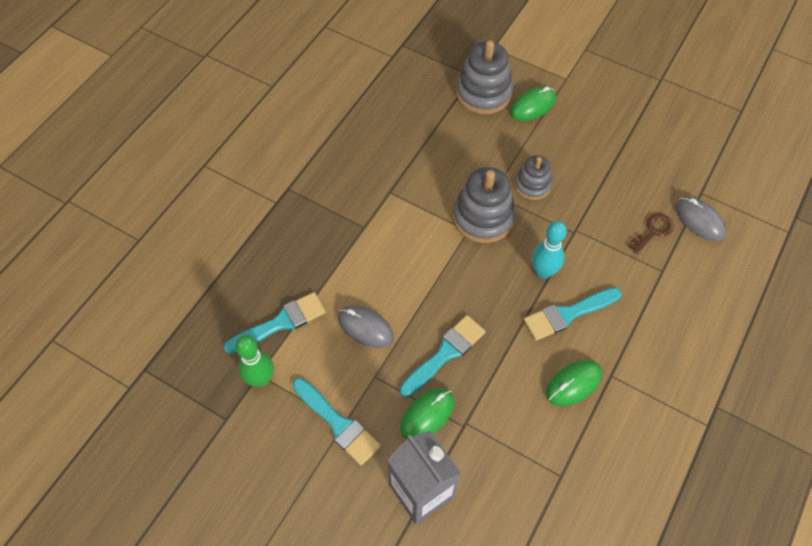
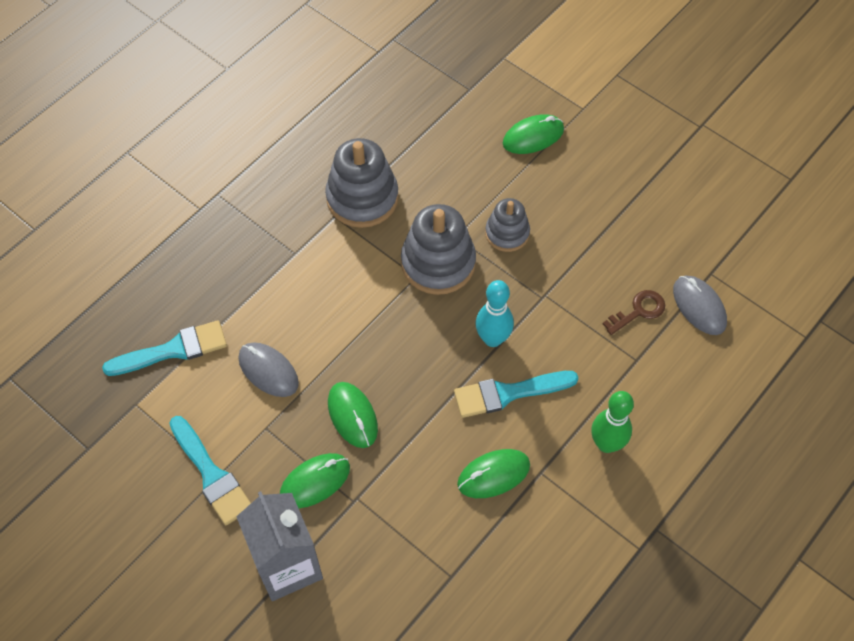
camera: 10 degrees right, 0 degrees up
green bowling pin [235,335,274,387] -> green bowling pin moved to [591,391,634,453]
turquoise brush [400,315,486,397] -> green mouse [328,382,378,448]
grey stacking toy [456,40,513,114] -> grey stacking toy moved to [325,138,399,228]

